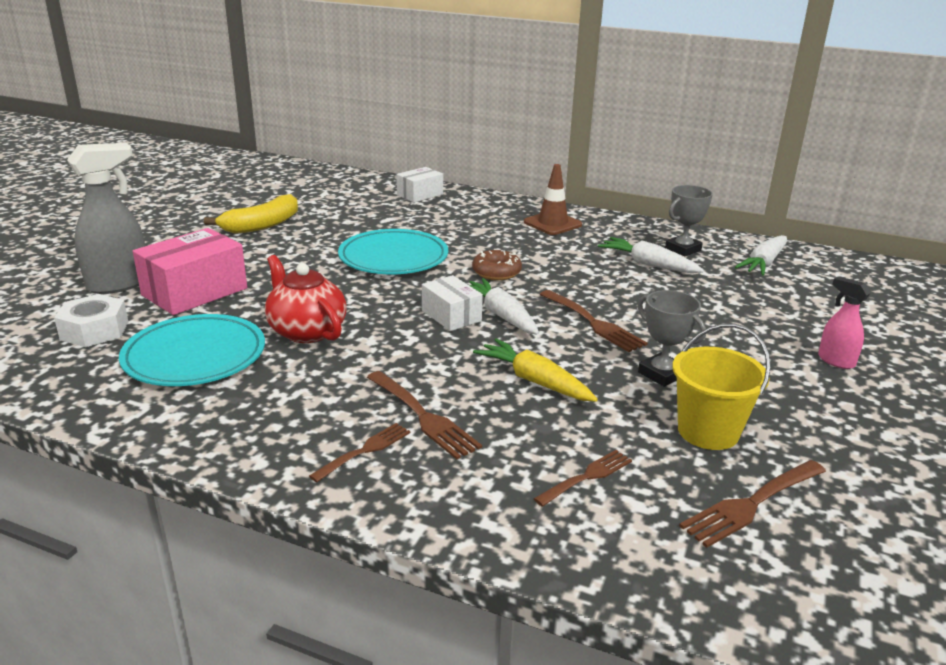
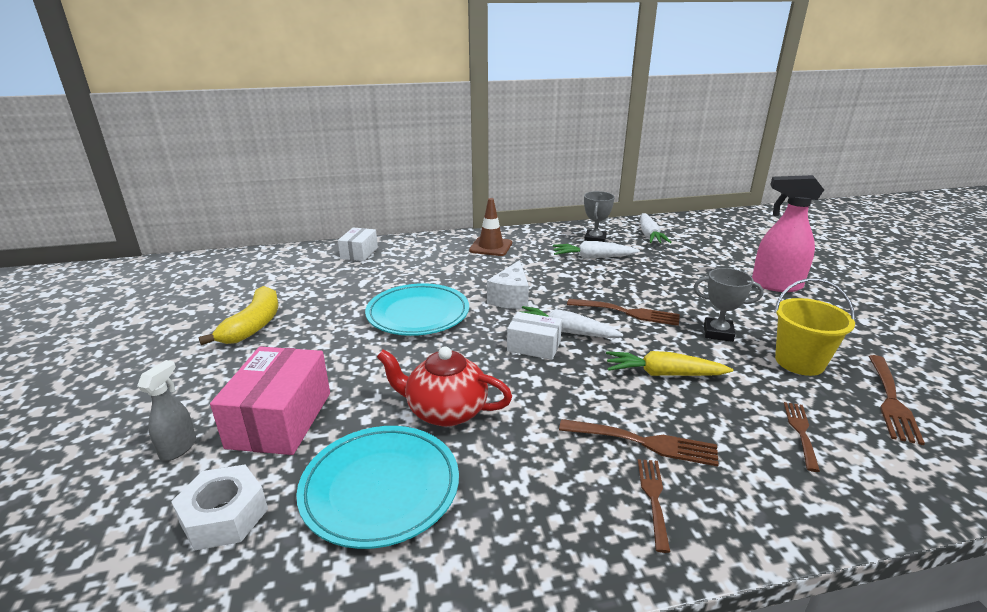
camera: 35 degrees left, 0 degrees up
grey spray bottle [67,143,145,294] -> grey spray bottle [137,360,196,461], size x0.55
brown donut [472,249,522,280] -> white cheese [487,260,529,309]
pink spray bottle [818,276,871,369] -> pink spray bottle [752,175,824,292], size x1.83

